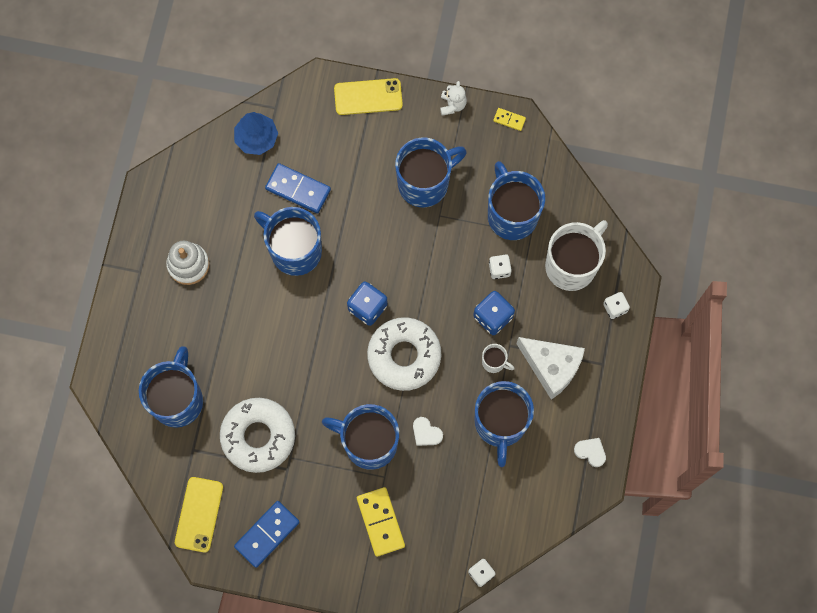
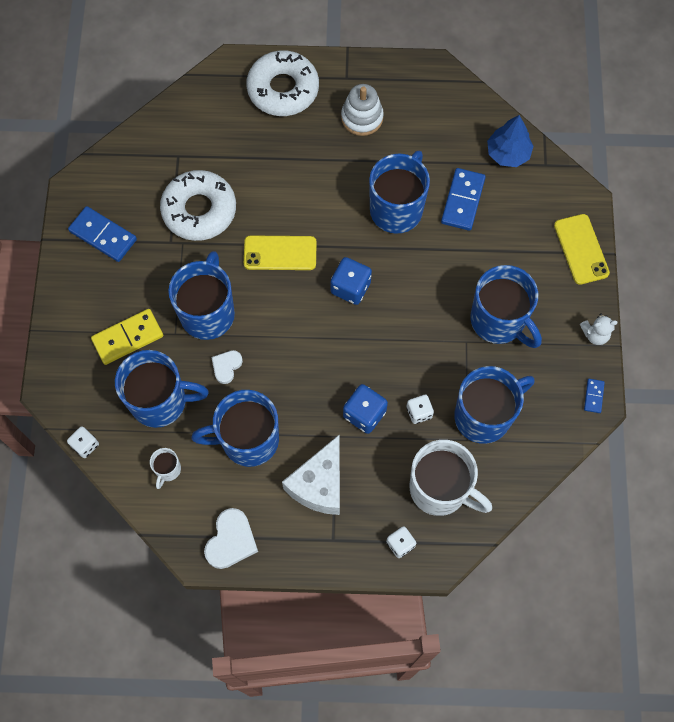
camera: 80 degrees right, 5 degrees down
blue mug [139,346,203,428] -> blue mug moved to [115,350,209,428]
yellow phone [175,477,223,552] -> yellow phone moved to [244,235,317,270]
white donut [367,317,441,391] -> white donut moved to [246,50,319,116]
white mug [482,344,515,373] -> white mug moved to [150,448,181,489]
yellow domino [493,108,526,131] -> blue domino [584,379,605,413]
white heart [574,438,606,467] -> white heart [204,508,258,569], size x1.62

